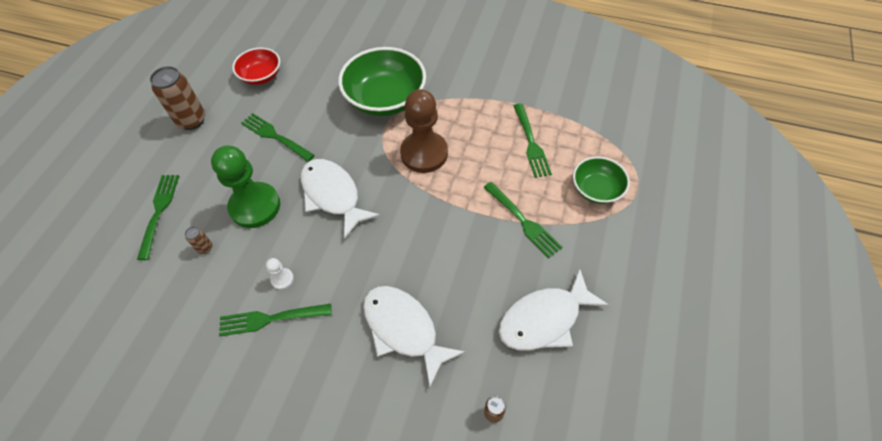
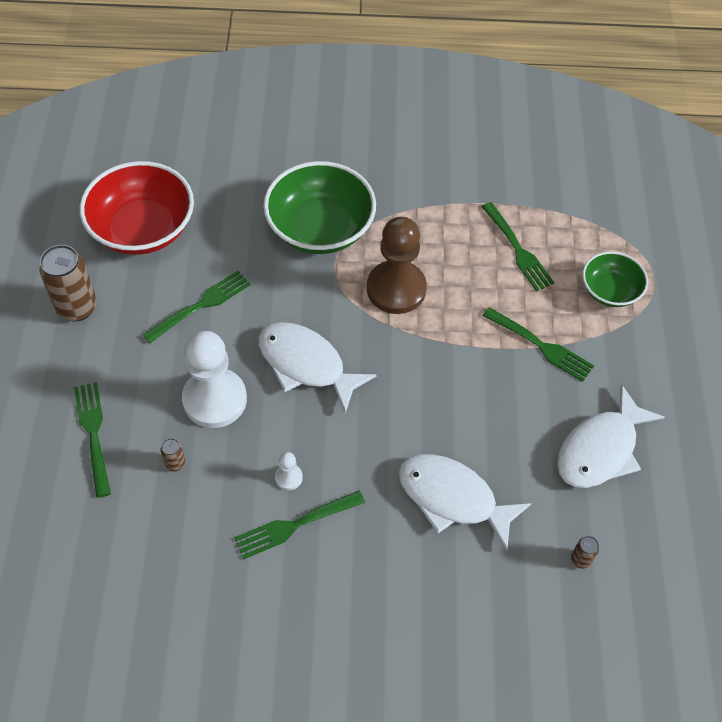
camera: 20 degrees left, 0 degrees up
green pawn [211,146,280,228] -> white pawn [182,331,247,428]
red bowl [232,47,280,85] -> red bowl [79,161,194,255], size x1.75
green fork [241,113,315,162] -> green fork turned 120 degrees clockwise [143,271,251,343]

